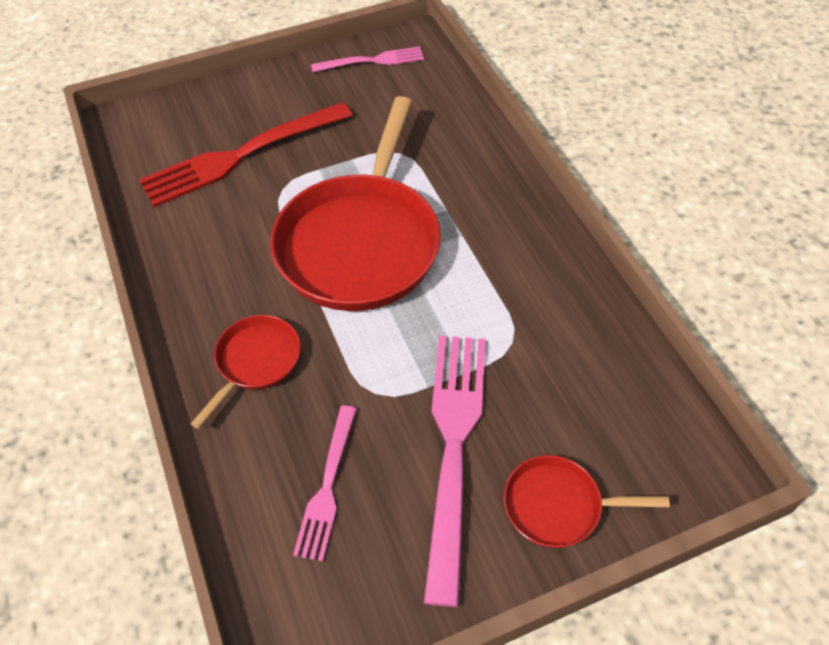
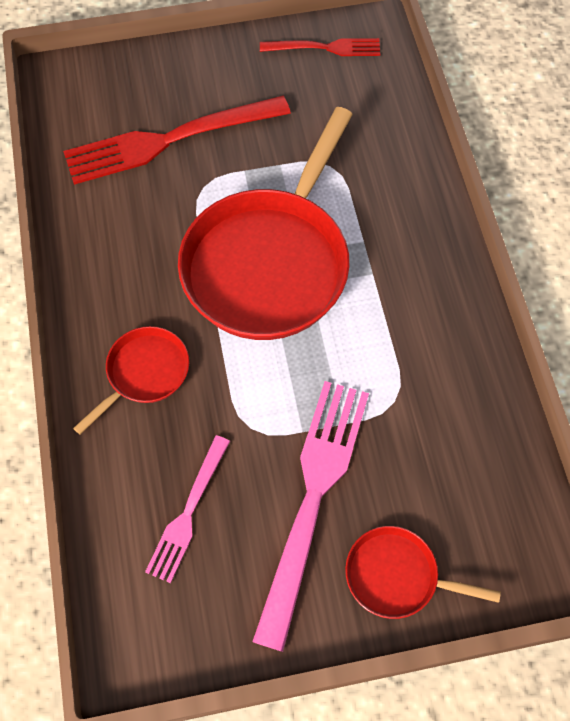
camera: 10 degrees right, 10 degrees up
pink fork [311,46,424,72] -> red fork [260,38,380,56]

